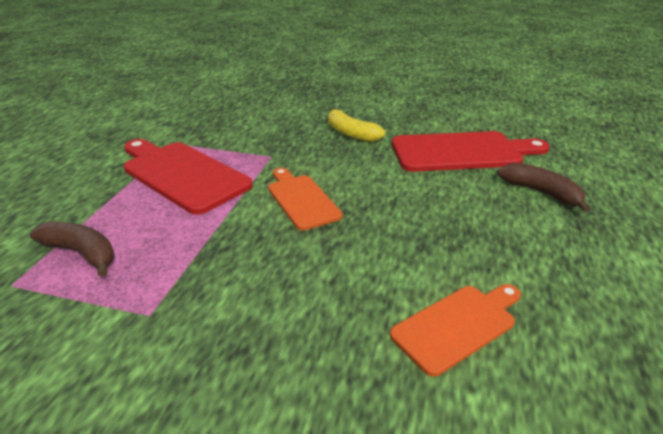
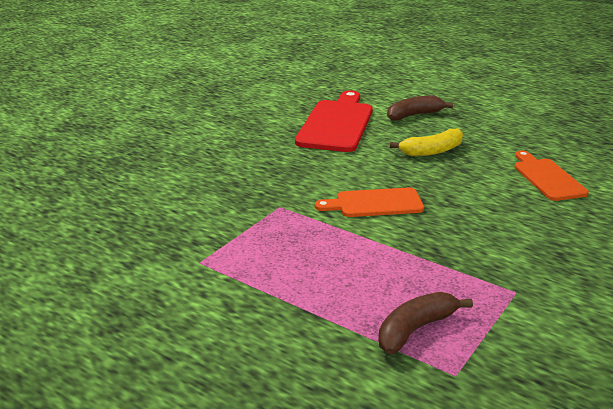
camera: 70 degrees left, 5 degrees down
red cutting board [124,139,253,215] -> none
yellow banana [328,108,385,142] -> yellow banana moved to [390,129,463,156]

